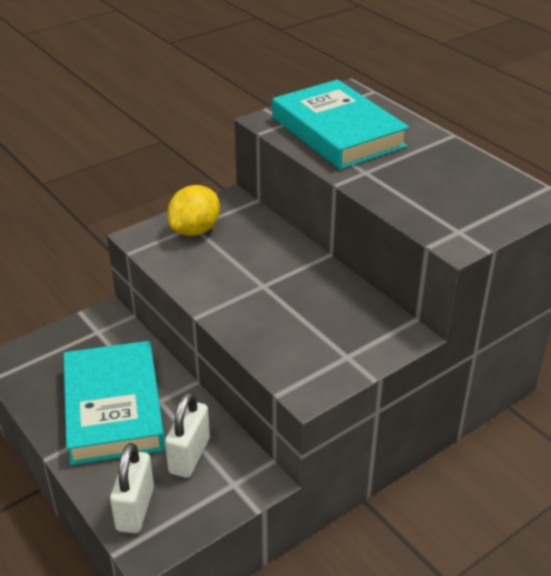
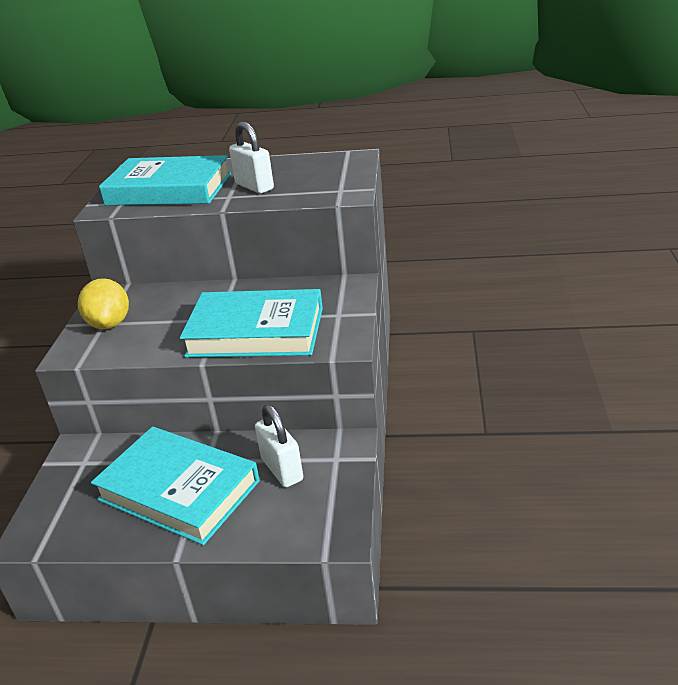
camera: 45 degrees left, 5 degrees down
white padlock [110,443,154,533] -> white padlock moved to [229,122,274,194]
none -> turquoise book [180,289,323,358]

